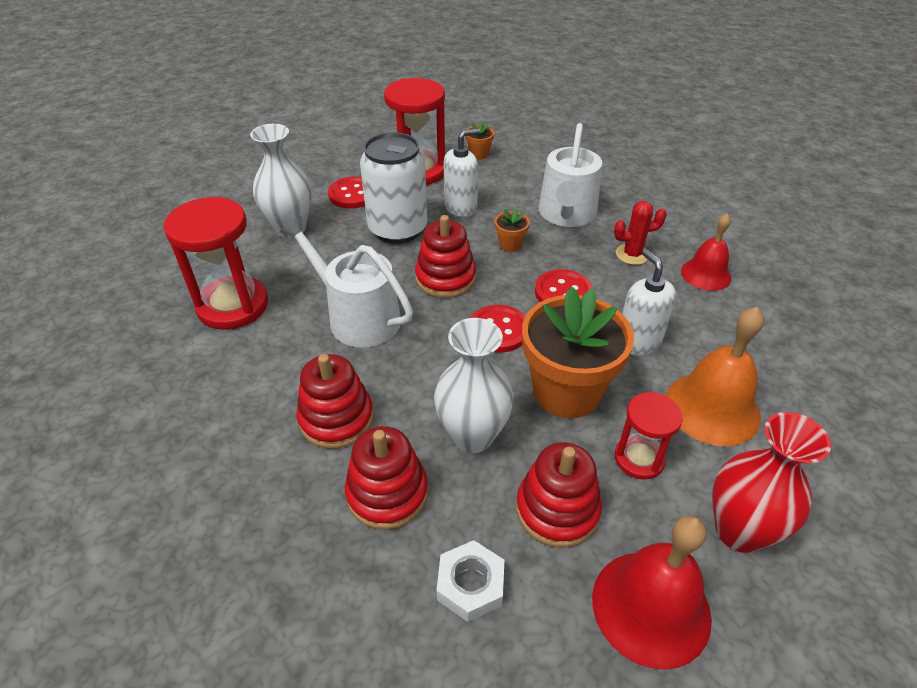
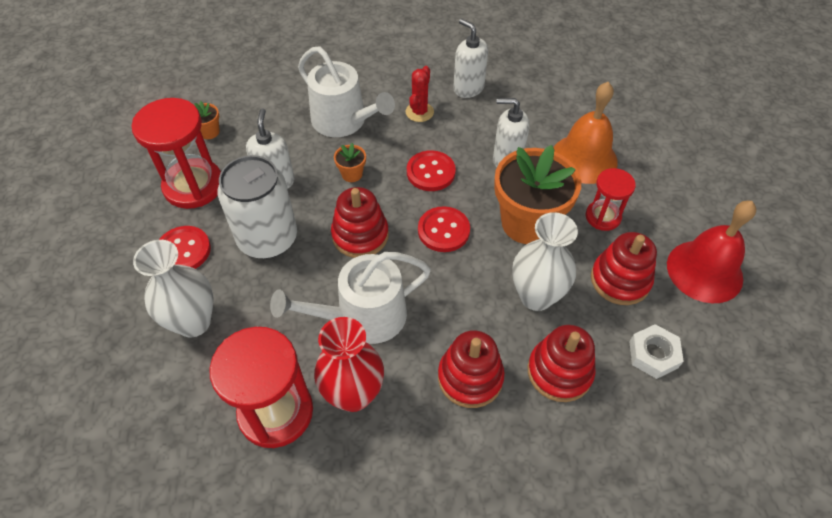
camera: 60 degrees left, 10 degrees up
red bell [681,213,731,291] -> white soap dispenser [453,19,488,98]
red vase [712,412,831,553] -> red vase moved to [314,317,384,412]

